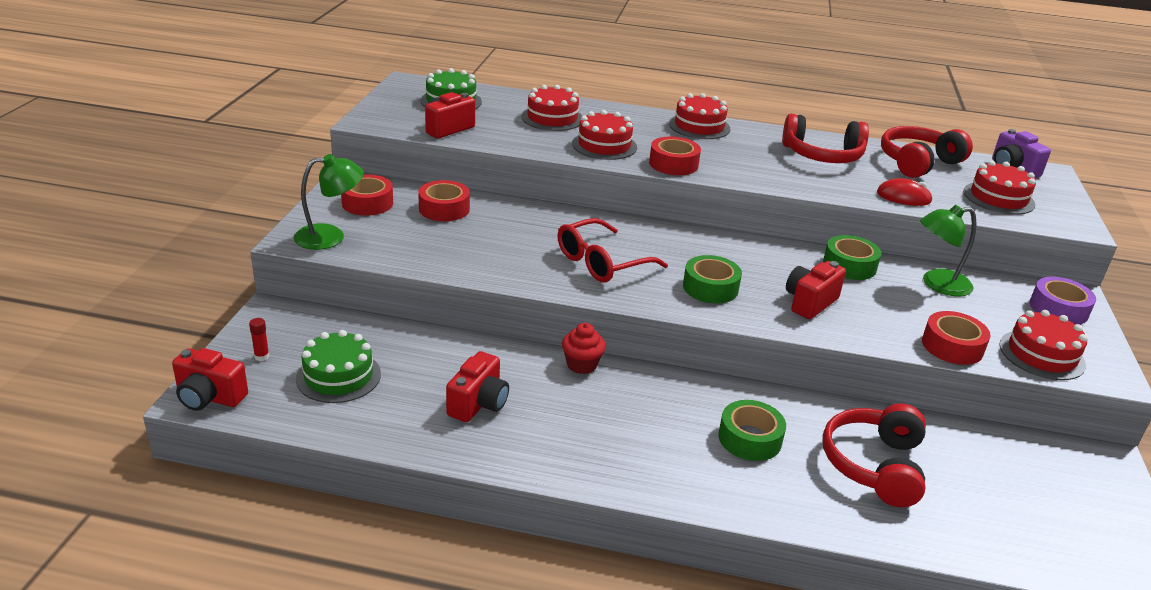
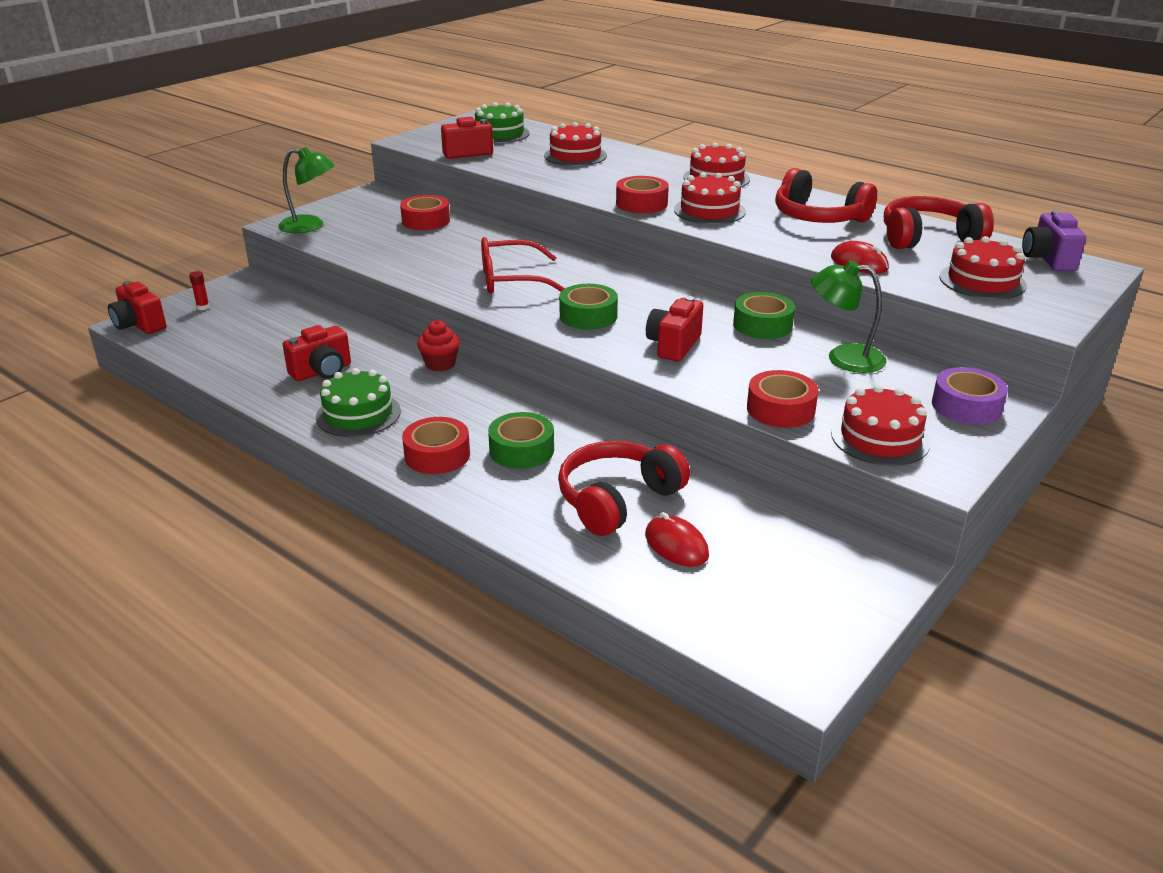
camera: 30 degrees right, 0 degrees up
green cake [296,330,381,403] -> green cake moved to [316,368,401,437]
red tape [341,175,393,216] -> red tape moved to [402,417,470,474]
red cake [572,110,637,160] -> red cake moved to [674,172,746,224]
red camera [786,261,846,319] -> red camera turned 45 degrees counterclockwise [646,296,703,362]
none -> red mouse [645,512,709,567]

